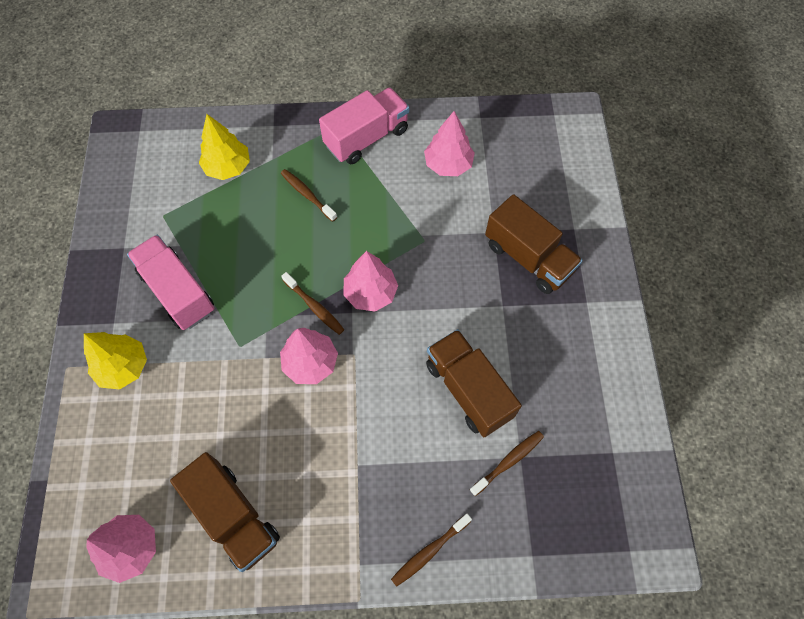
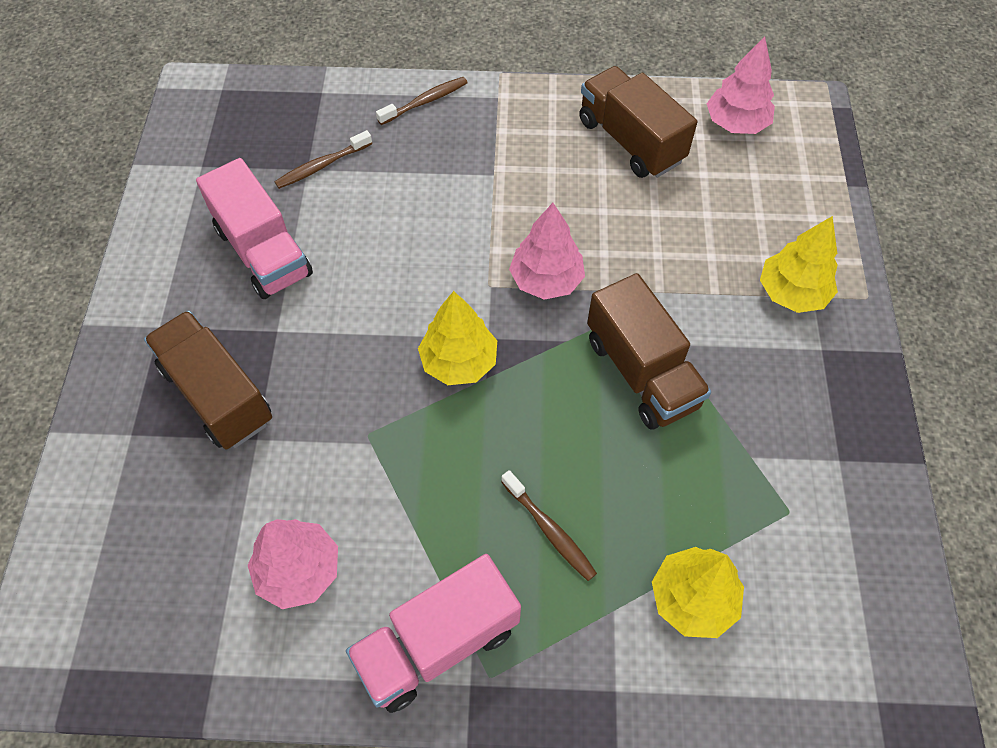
camera: 175 degrees left, 5 degrees down
pink truck [127,235,214,330] -> pink truck moved to [196,158,313,299]
brown toothbrush [281,272,345,335] -> none
pink tree [344,251,398,312] -> yellow tree [418,291,497,385]
brown truck [426,329,522,437] -> brown truck moved to [587,273,711,430]

